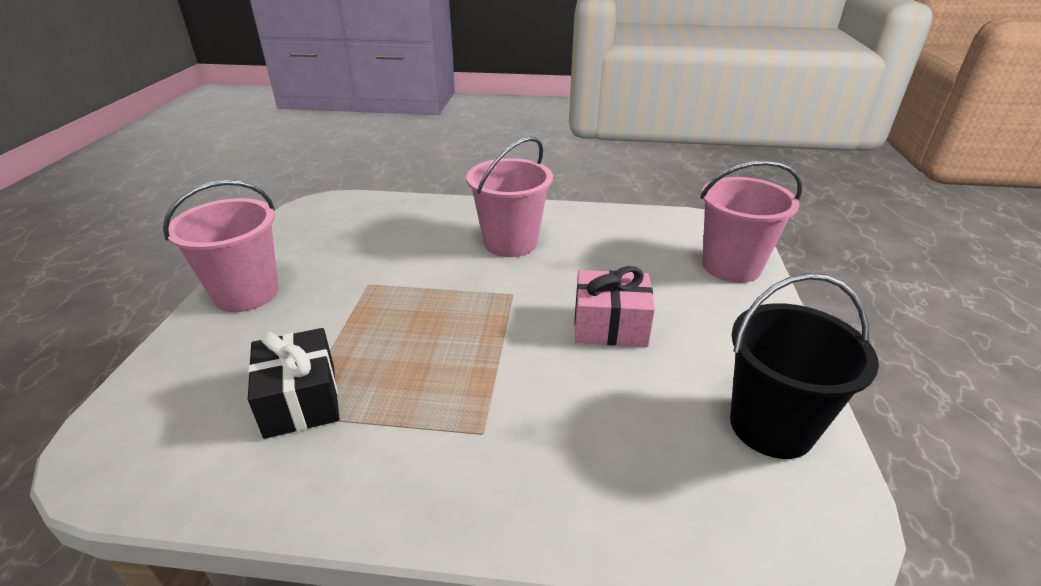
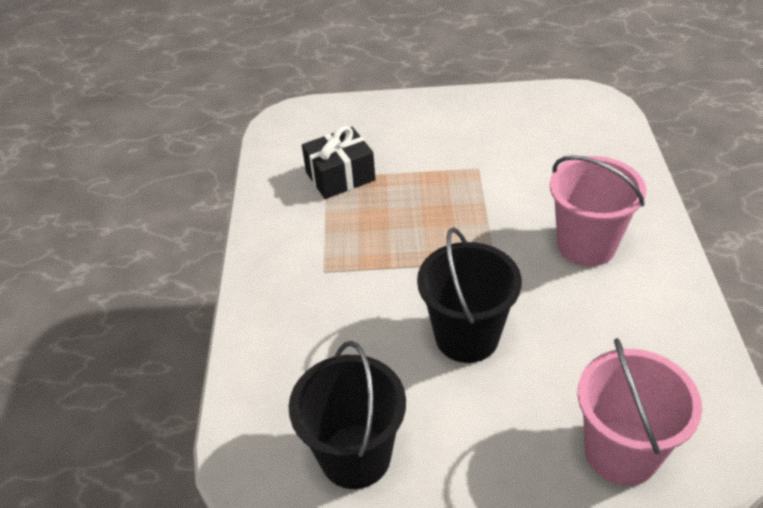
camera: 85 degrees right, 10 degrees up
pink bucket [163,180,278,312] -> none
pink gift [574,266,655,347] -> black bucket [417,227,522,363]

